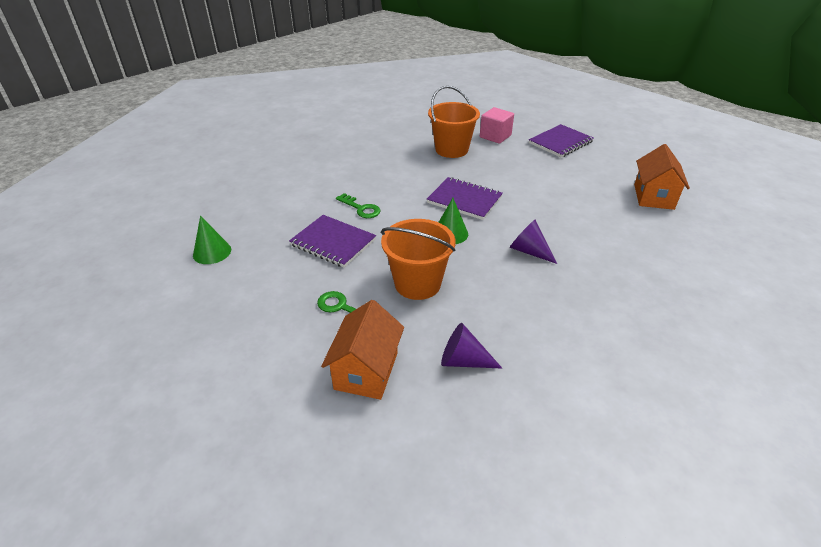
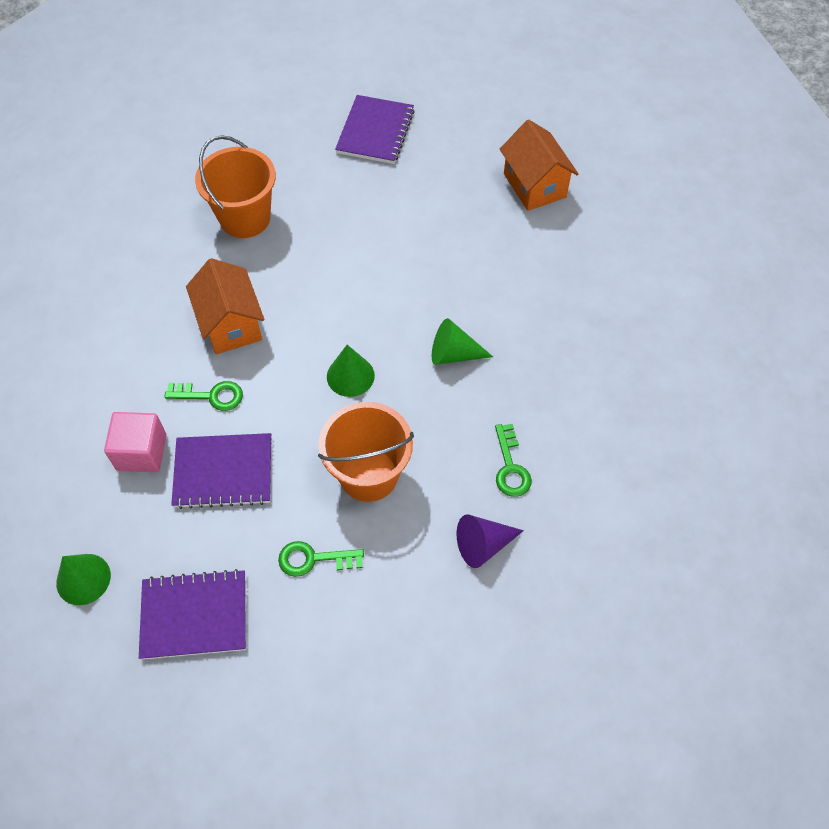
camera: 35 degrees left, 20 degrees up
orange house [321,300,404,400] -> orange house moved to [186,258,265,354]
purple notebook [427,177,503,220] -> purple notebook moved to [139,569,246,660]
pink cube [480,107,514,144] -> pink cube moved to [104,412,167,472]
purple cone [510,220,557,264] -> green cone [432,318,493,365]
none -> green key [495,424,532,497]

